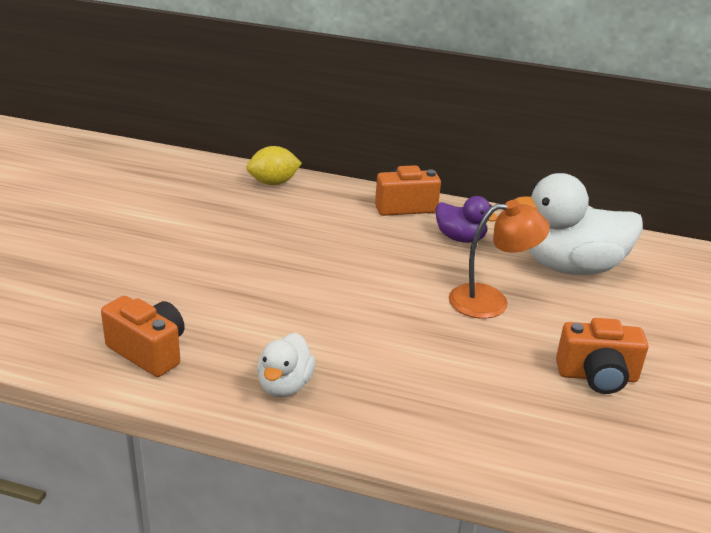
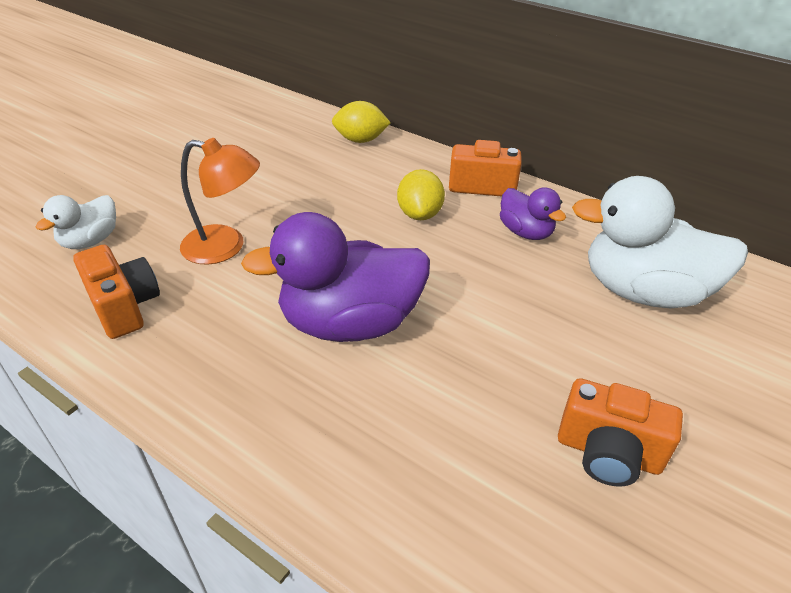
camera: 20 degrees right, 10 degrees up
white duck [257,333,316,397] -> white duck moved to [36,195,116,249]
orange lamp [449,200,550,319] -> orange lamp moved to [180,138,260,265]
none -> purple duck [241,212,430,342]
none -> yellow lemon [397,169,445,220]

